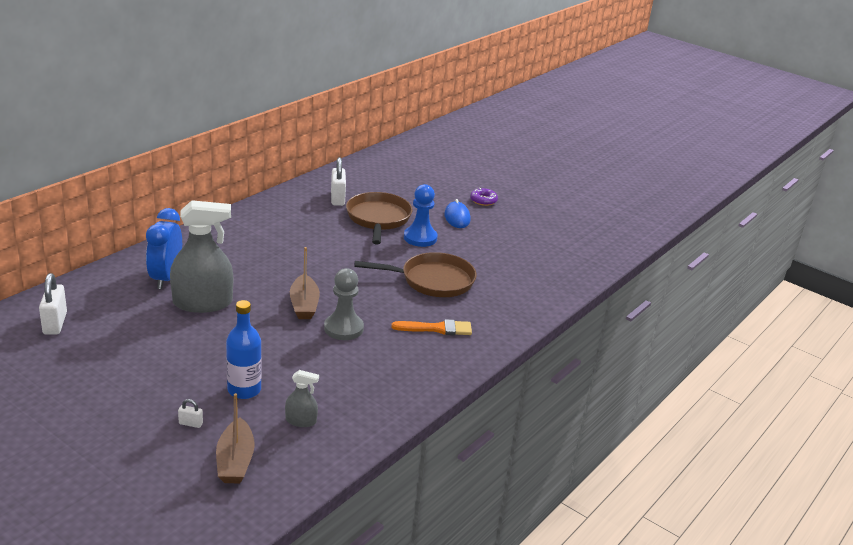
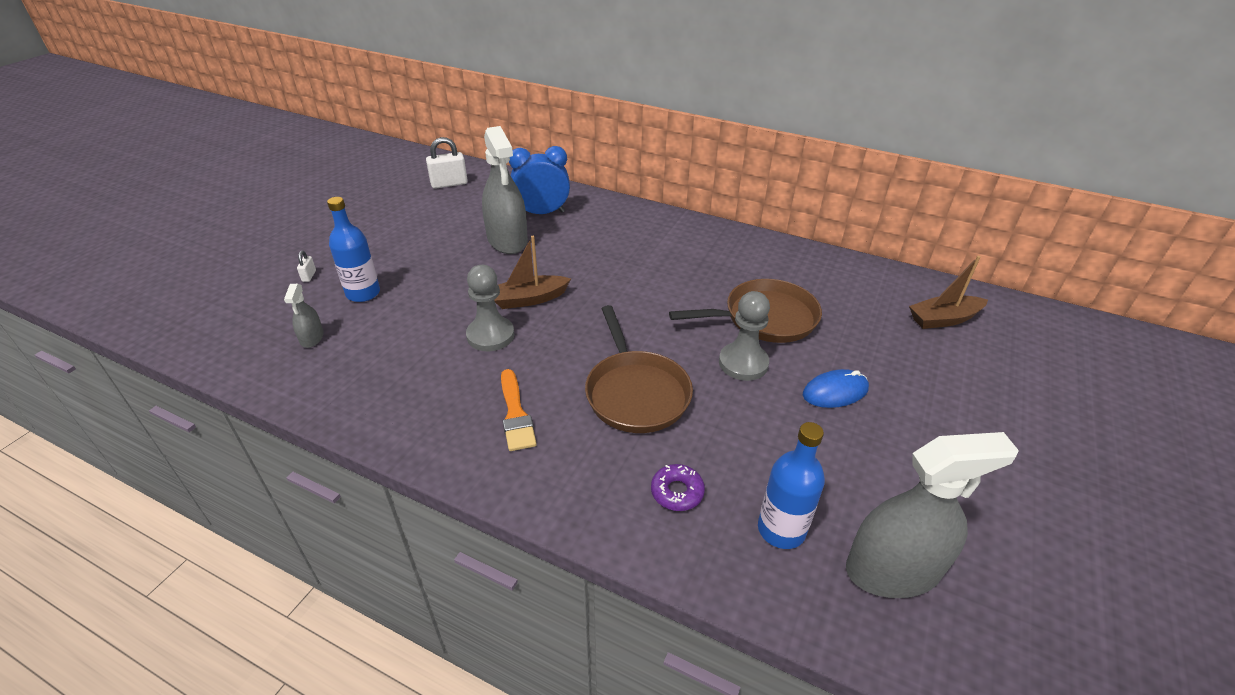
camera: 80 degrees right, 10 degrees up
brown boat [216,393,255,483] -> brown boat moved to [909,256,988,329]
white padlock [331,157,346,206] -> none
blue pawn [404,184,438,247] -> grey pawn [719,291,770,381]
purple donut [470,188,498,206] -> purple donut moved to [651,464,705,511]
none -> blue bottle [758,422,825,549]
none -> grey spray bottle [846,432,1019,598]

